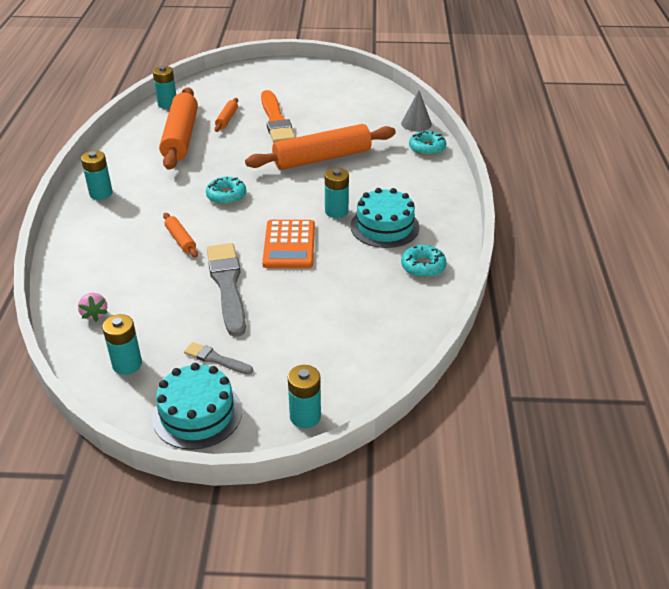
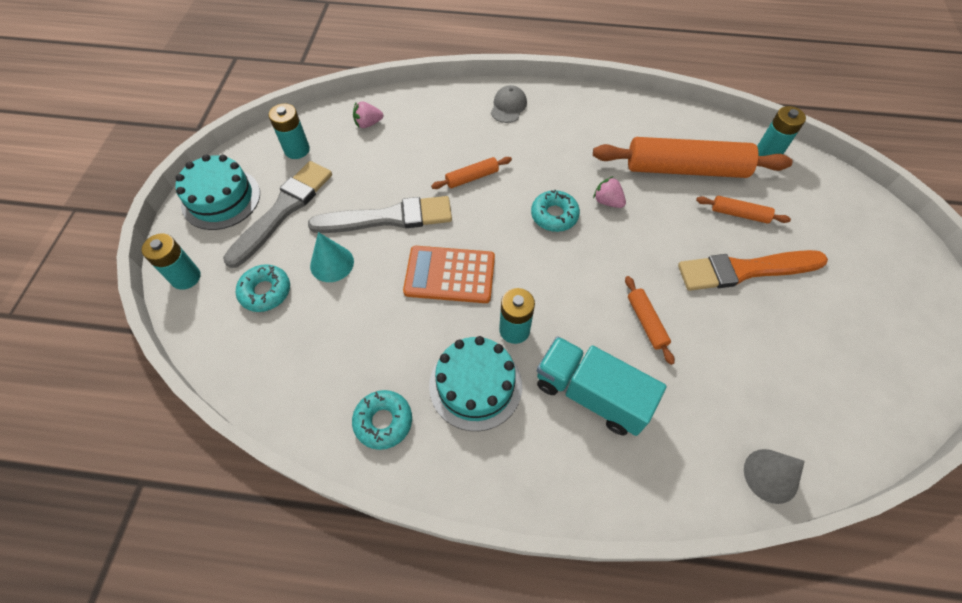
camera: 95 degrees right, 20 degrees up
turquoise battery [81,151,113,200] -> none
grey brush [184,342,253,375] -> grey brush [223,161,332,268], size x1.99
orange rolling pin [245,124,396,170] -> orange rolling pin [625,276,675,365], size x0.45
turquoise donut [409,131,446,156] -> turquoise donut moved to [236,264,290,312]
none -> turquoise cone [310,232,354,282]
none -> grey cap [491,85,527,123]
none -> turquoise truck [537,336,667,436]
none -> pink strawberry [593,176,626,208]

